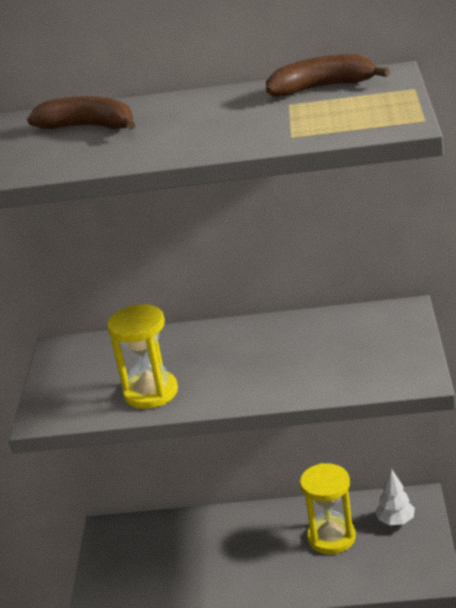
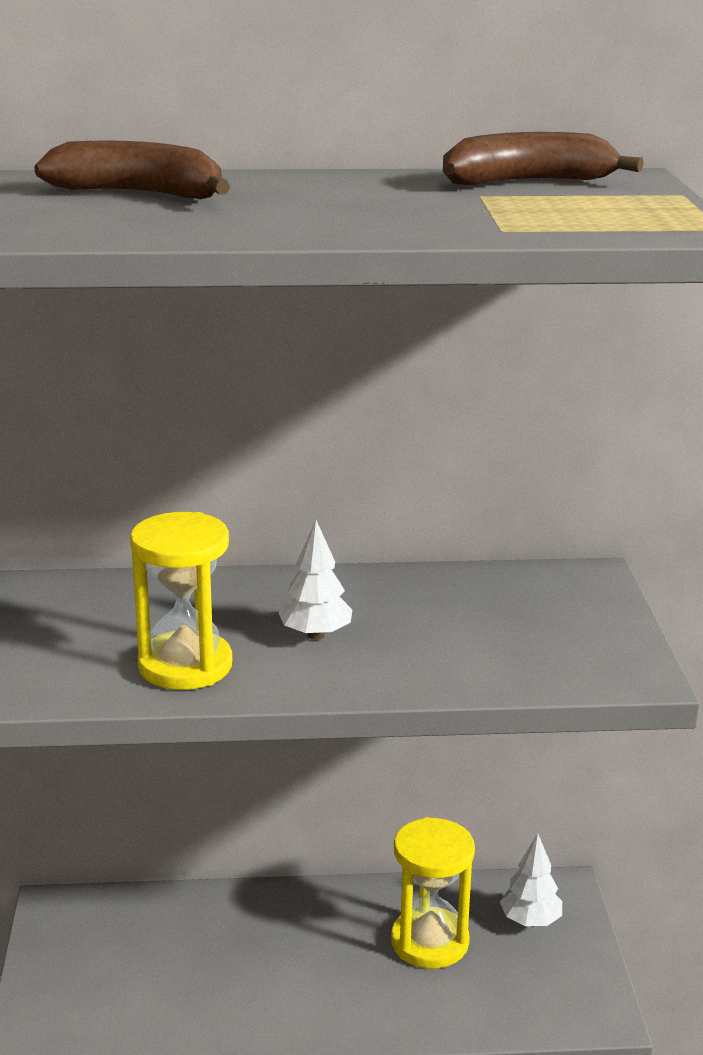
camera: 10 degrees left, 5 degrees down
none -> white tree [279,520,352,640]

